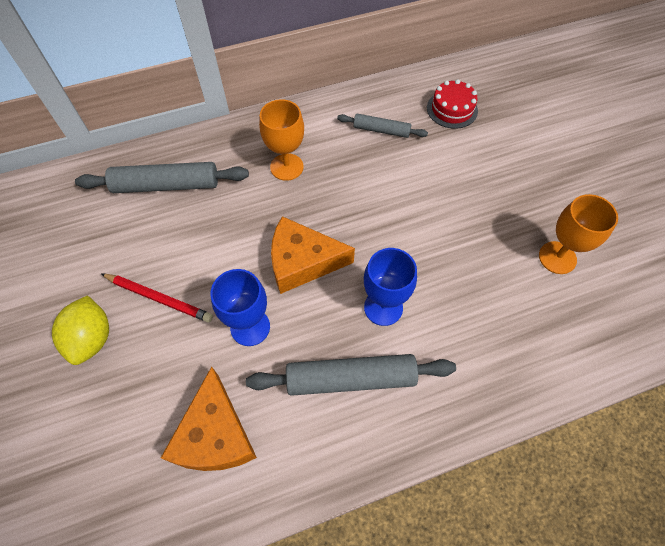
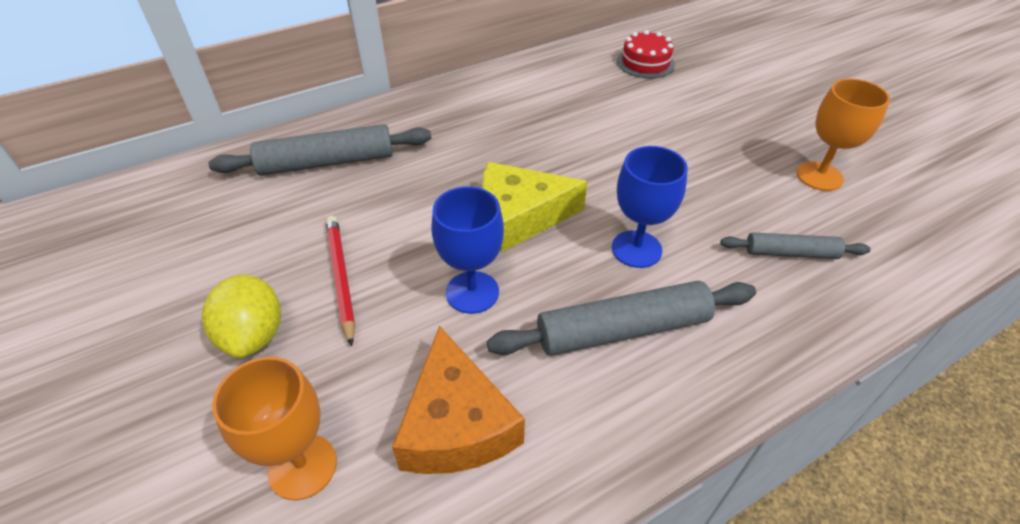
camera: 10 degrees left, 15 degrees down
red pencil [101,273,213,323] -> red pencil turned 120 degrees counterclockwise [326,216,355,347]
orange goblet [259,99,304,181] -> orange goblet moved to [212,357,337,501]
orange cheese [271,216,355,294] -> yellow cheese [482,162,587,252]
grey rolling pin [337,114,428,138] -> grey rolling pin moved to [720,232,871,259]

